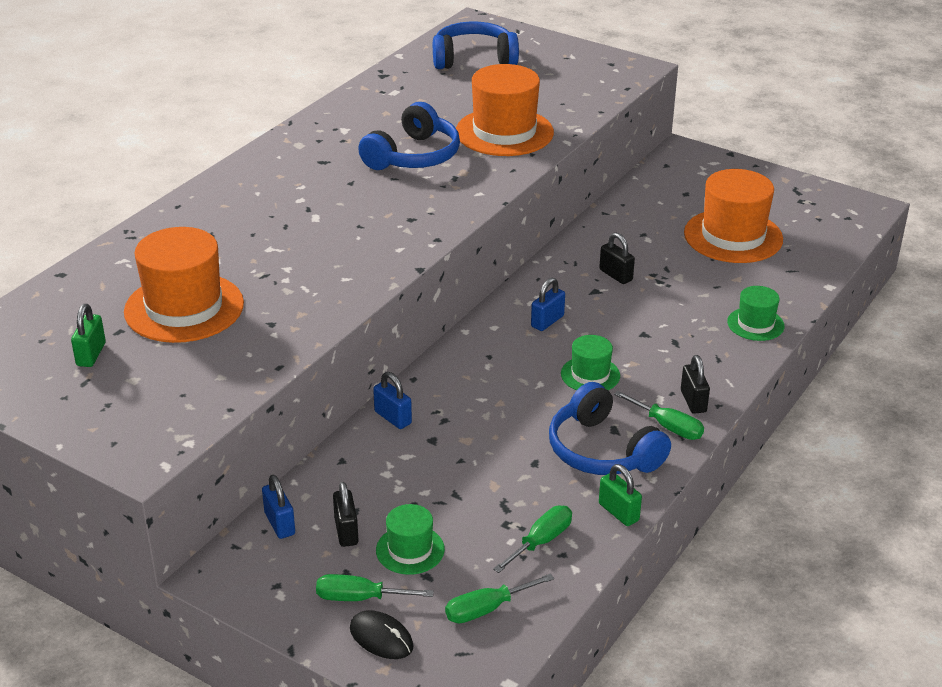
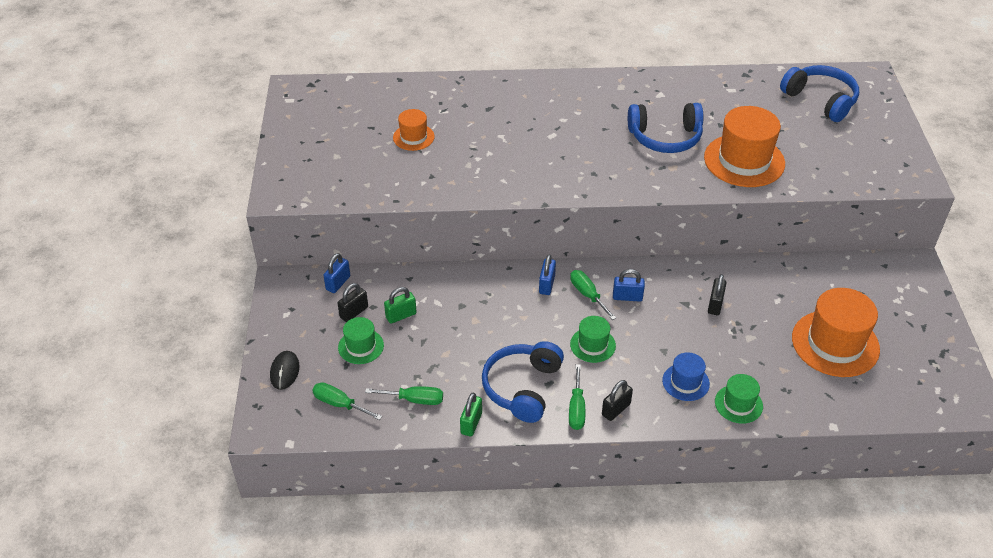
camera: 55 degrees right, 10 degrees up
green padlock [71,304,106,367] -> green padlock moved to [384,287,417,324]
orange hat [124,227,244,343] -> orange hat [393,109,435,151], size x0.53
green screwdriver [316,574,434,601] -> green screwdriver moved to [570,270,616,320]
blue padlock [373,372,412,429] -> blue padlock moved to [539,254,556,295]
none -> blue hat [662,352,710,401]

